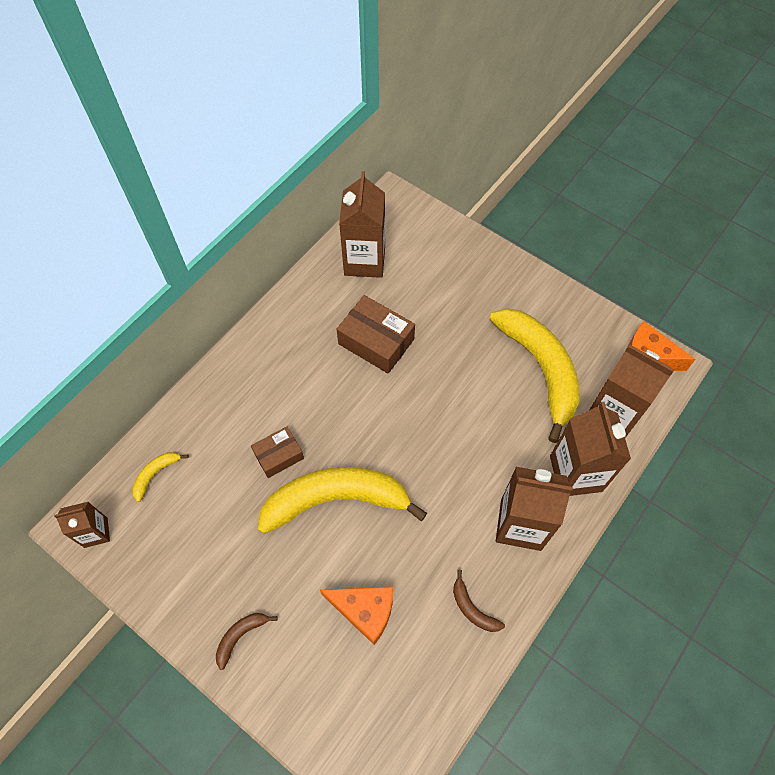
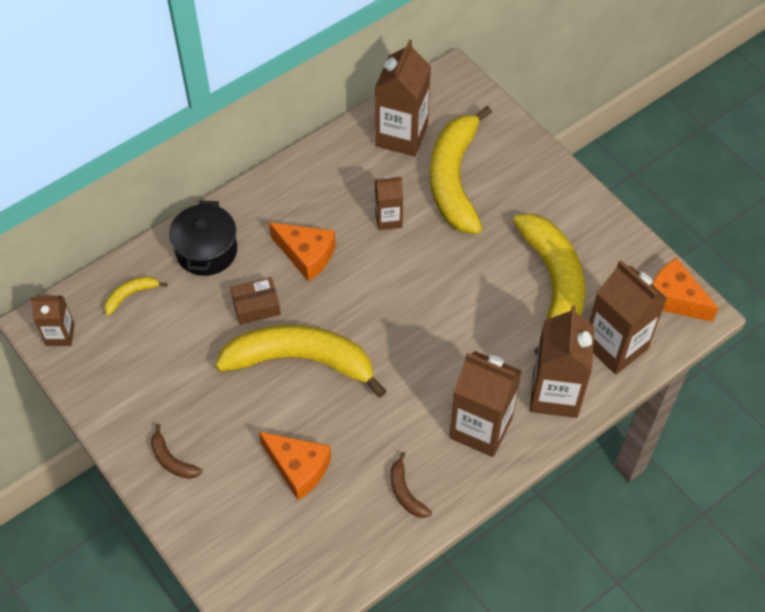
camera: 15 degrees right, 5 degrees down
brown banana [216,613,277,670] -> brown banana turned 105 degrees counterclockwise [151,424,203,479]
brown box [337,295,415,374] -> brown carton [375,176,403,230]
none -> black pot [169,200,237,276]
none -> orange cheese [269,222,336,282]
none -> yellow banana [430,106,492,234]

